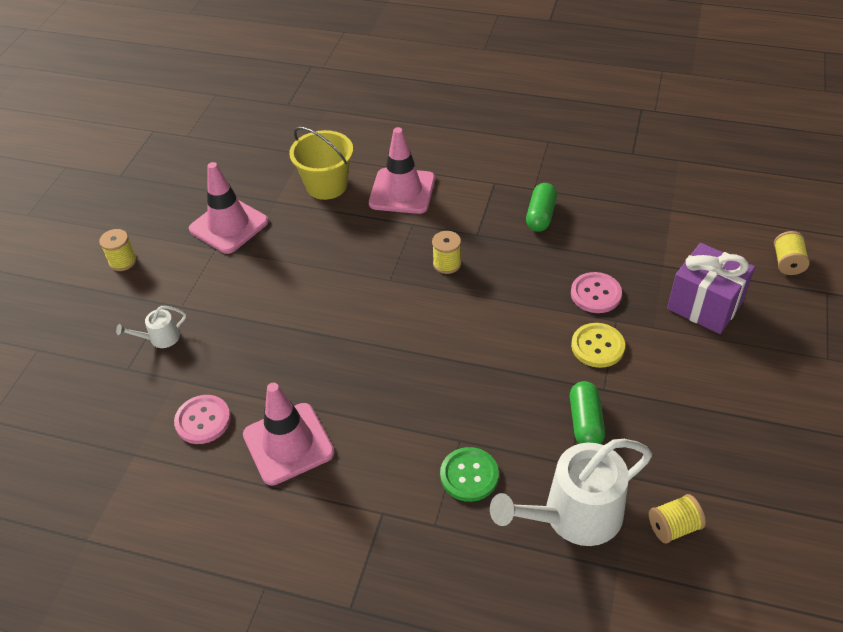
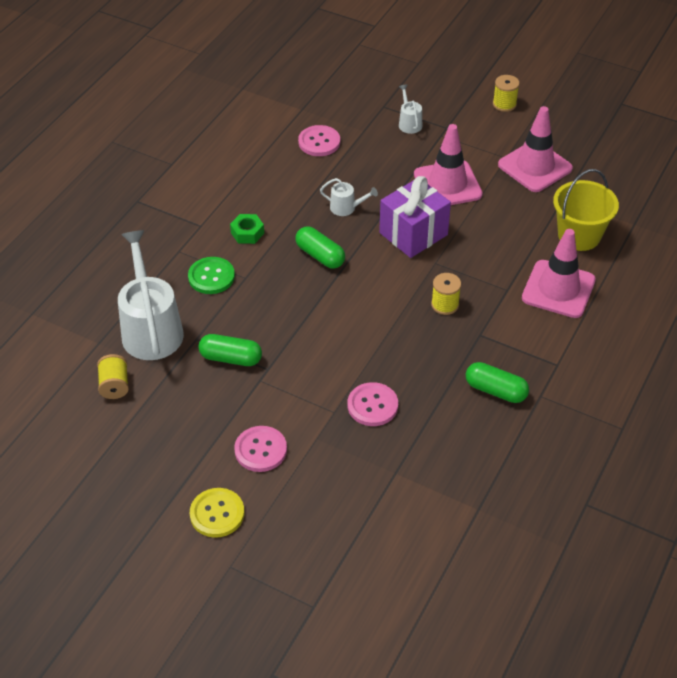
camera: 100 degrees right, 0 degrees up
pink traffic cone [243,383,335,486] -> pink traffic cone moved to [414,124,483,205]
yellow button [571,323,625,368] -> yellow button moved to [190,488,244,538]
purple gift [667,243,755,334] -> purple gift moved to [379,176,451,258]
yellow spool [774,231,810,275] -> none
none -> green nut [230,214,264,244]
none -> pink button [234,426,287,472]
none -> green capsule [296,226,345,269]
none -> white watering can [320,178,378,216]

